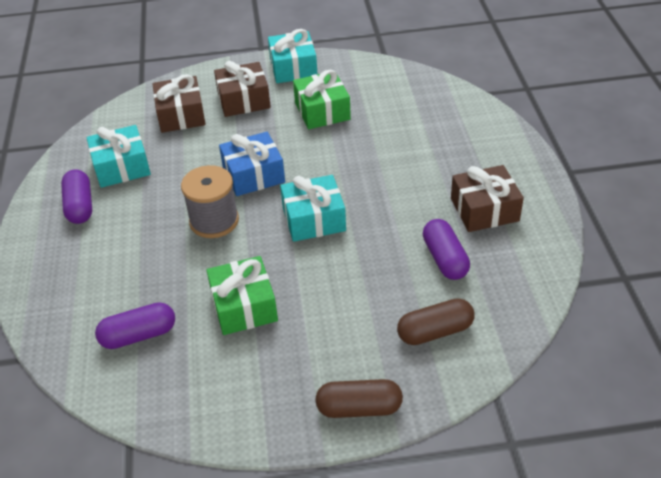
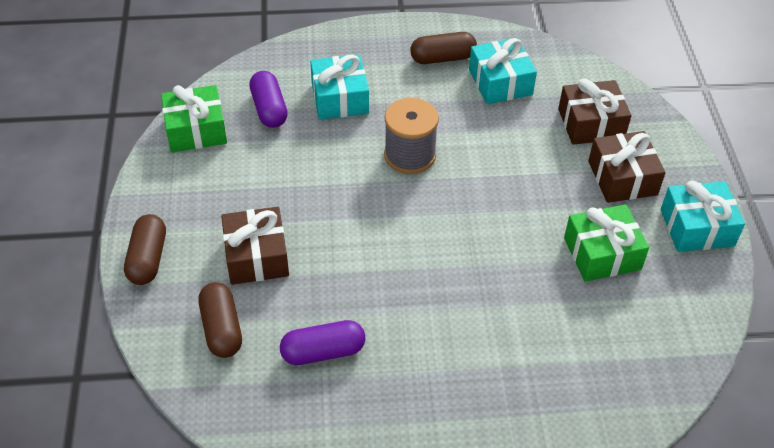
camera: 90 degrees right, 5 degrees up
purple capsule [61,169,92,224] -> brown capsule [410,32,477,64]
green gift [206,256,278,335] -> green gift moved to [161,85,227,152]
blue gift [219,132,285,196] -> none
turquoise gift [280,175,346,242] -> turquoise gift moved to [310,54,369,120]
brown gift [451,165,524,232] -> brown gift moved to [221,207,289,285]

